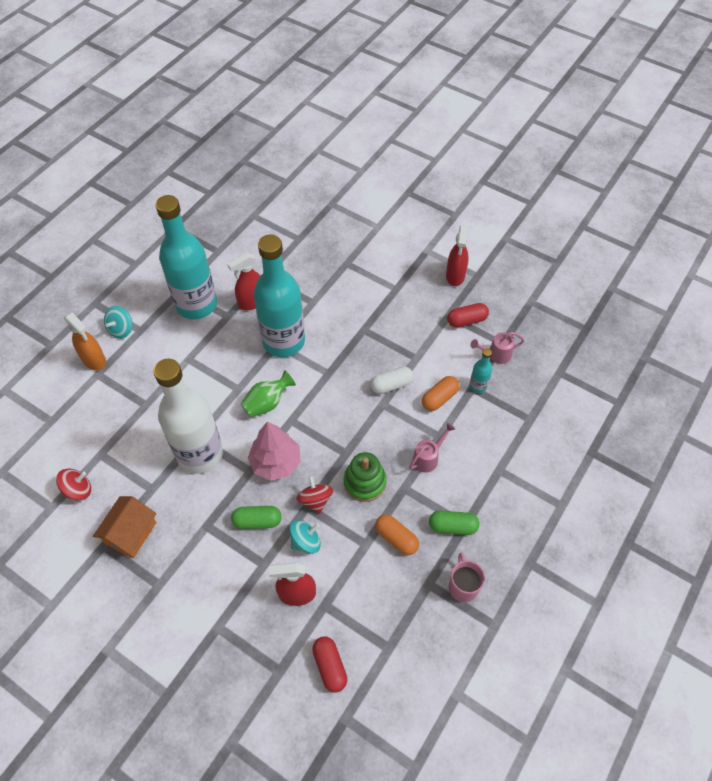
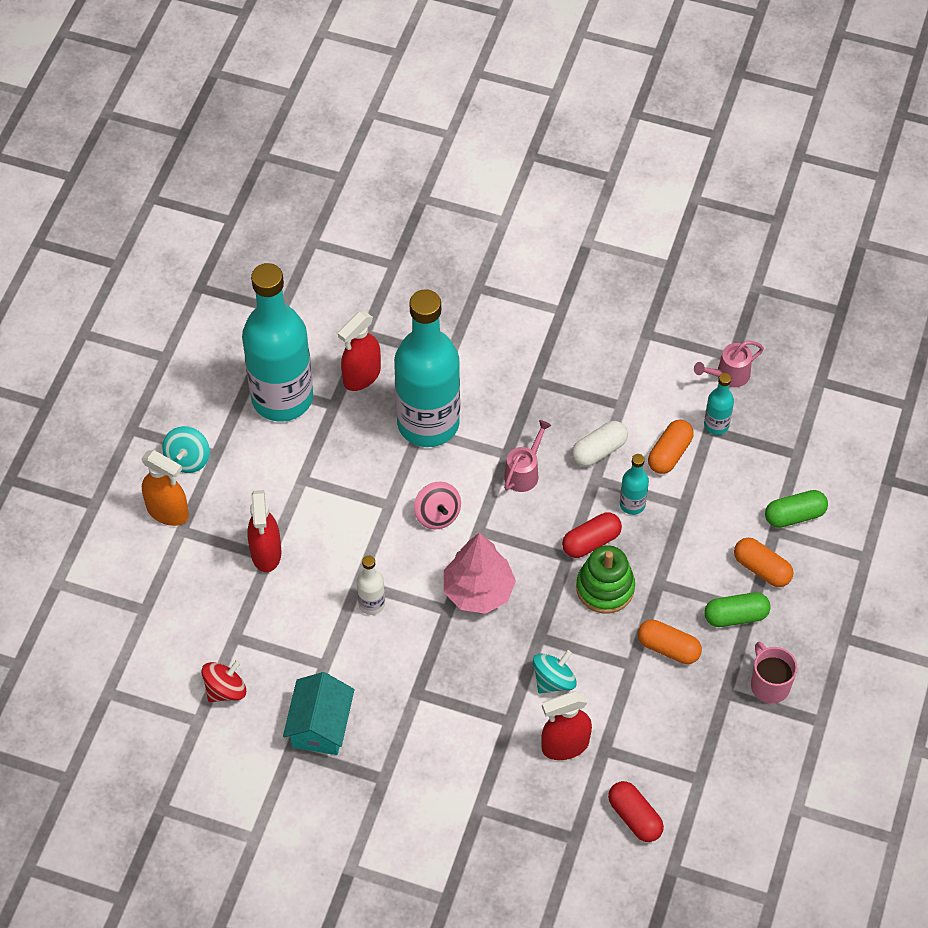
camera: 15 degrees left, 0 degrees up
orange house [93,496,157,558] -> turquoise house [283,672,355,755]
white bottle [154,359,223,474] -> white bottle [357,555,385,615], size x0.41
green capsule [231,506,282,529] -> green capsule moved to [765,490,828,528]
green vase [241,370,296,417] -> pink spinning top [414,482,461,529]
red spinning top [297,476,333,513] -> none
pink watering can [409,423,455,472] -> pink watering can moved to [504,420,552,492]
red spray bottle [446,225,468,286] -> red spray bottle moved to [248,490,281,572]
red capsule [447,303,489,327] -> red capsule moved to [562,512,622,558]
none -> turquoise bottle [620,454,649,515]
none -> orange capsule [734,538,793,587]

